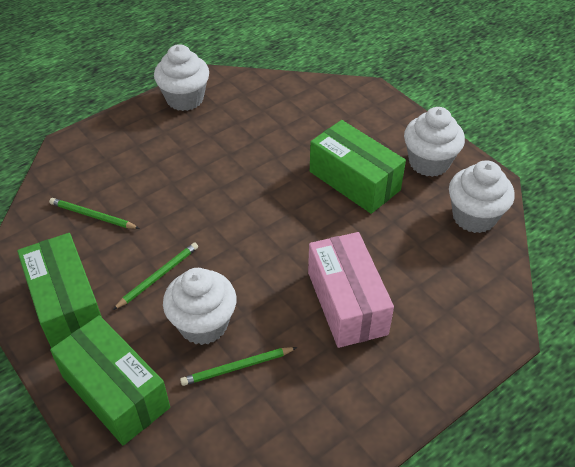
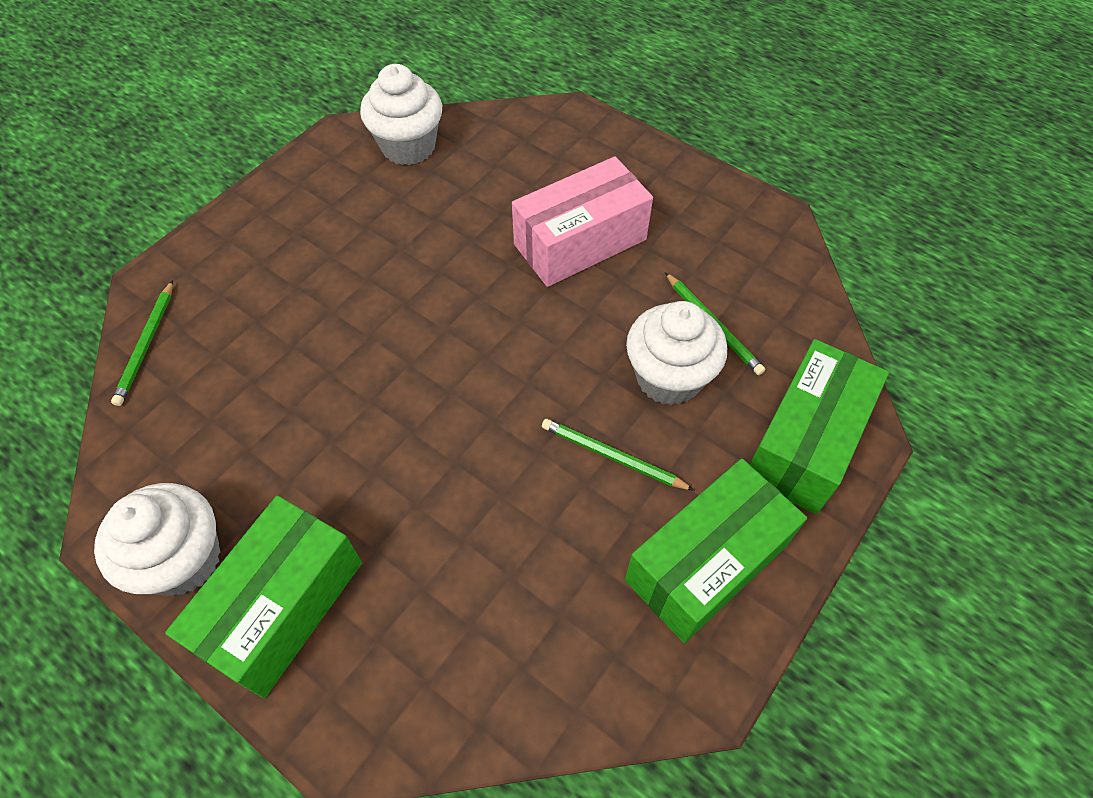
camera: 105 degrees left, 10 degrees up
green pencil [49,198,140,229] -> green pencil moved to [111,280,173,406]
green box [310,120,406,214] -> green box moved to [165,495,362,698]
white cupcake [404,107,465,177] -> none

